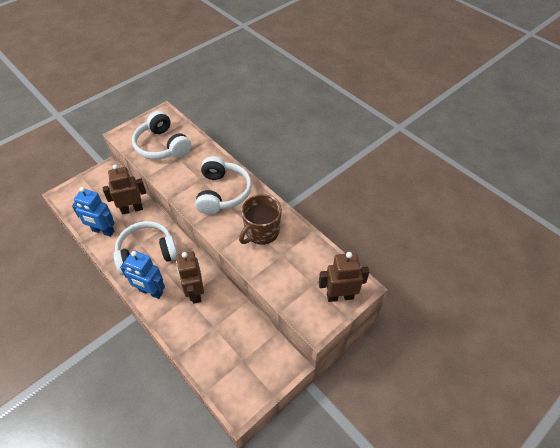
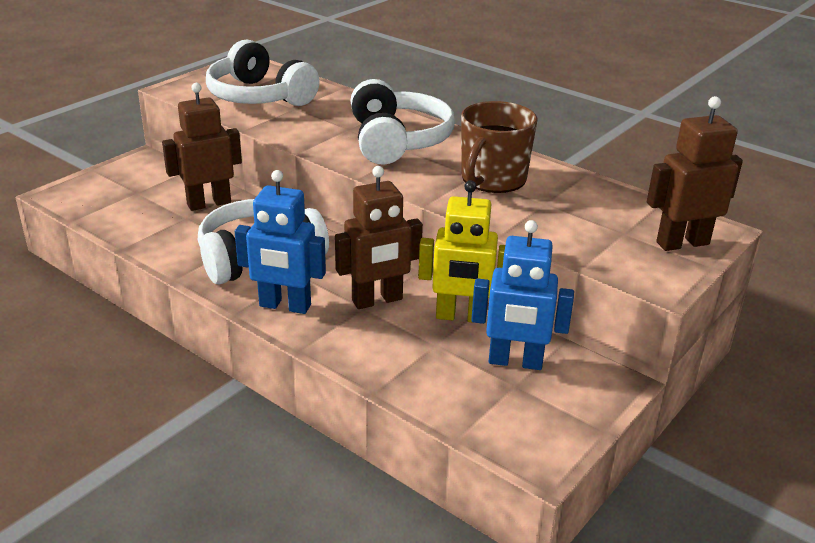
camera: 10 degrees left, 20 degrees down
blue robot [72,187,115,237] -> blue robot moved to [471,220,574,370]
brown robot [176,251,204,304] -> brown robot turned 90 degrees counterclockwise [335,166,423,309]
none -> yellow robot [418,180,505,323]

